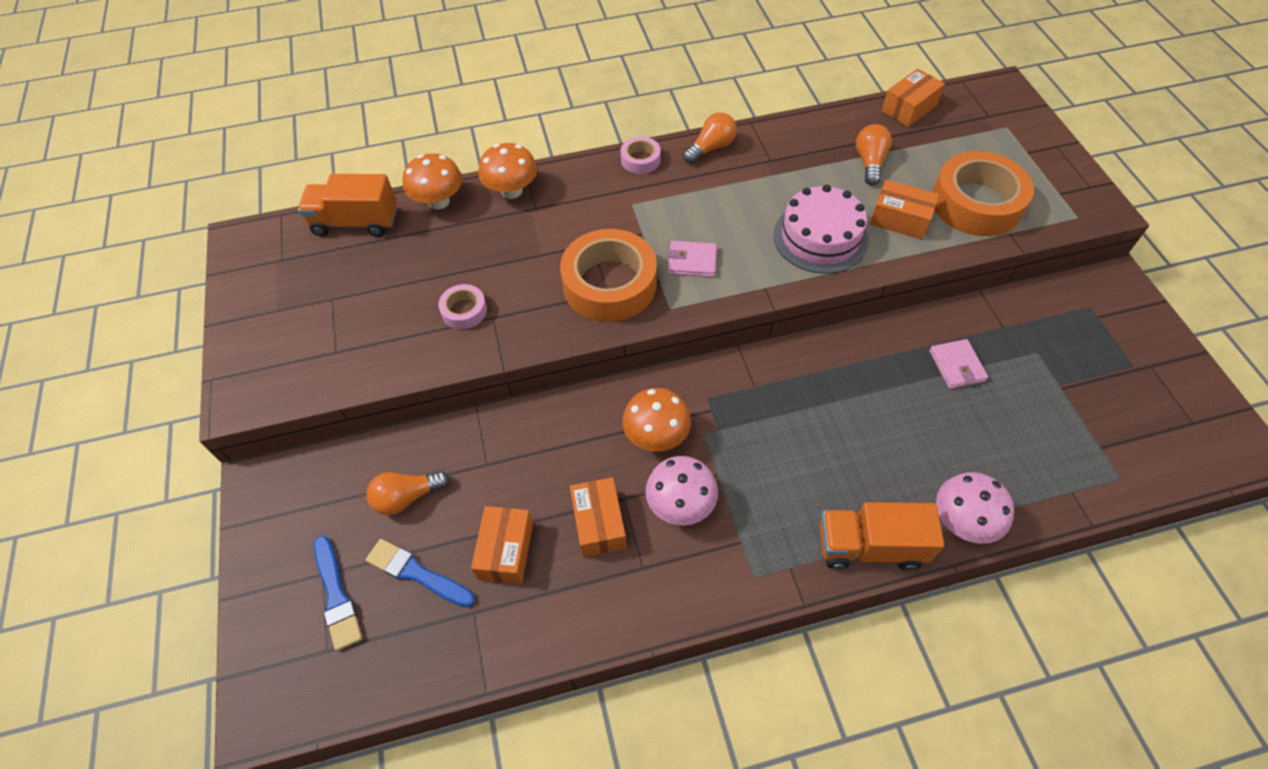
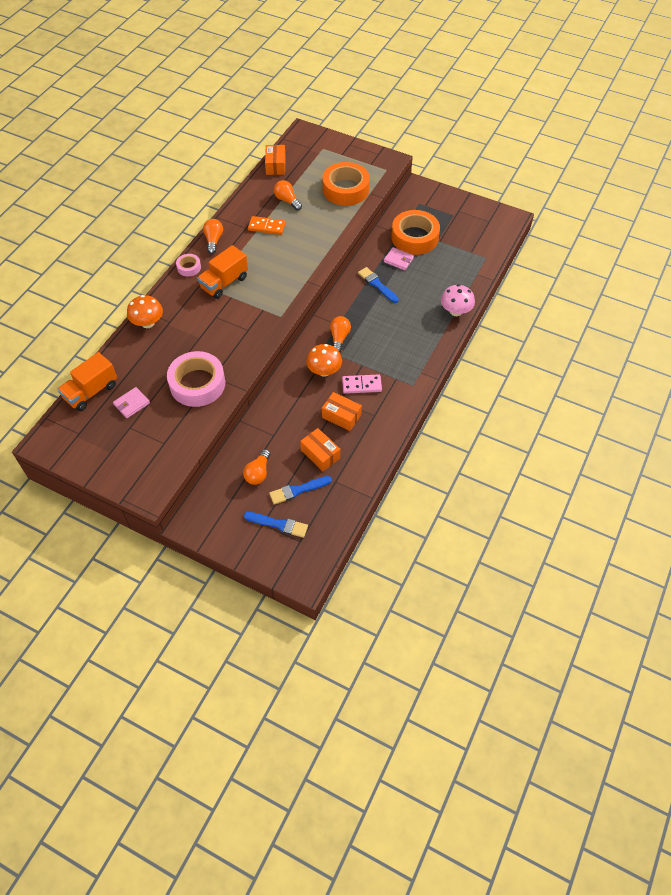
camera: 50 degrees left, 0 degrees up
orange mushroom [402,153,462,210] -> none
pink tape [438,284,487,329] -> pink tape [167,351,225,407], size x2.11
orange tape [560,229,657,322] -> orange tape moved to [391,210,440,255]
pink mushroom [645,456,718,525] -> pink domino [342,375,382,394]
pink wallet [668,241,717,277] -> pink wallet moved to [113,387,150,418]
pink cake [773,185,868,274] -> none
orange truck [819,502,944,570] -> orange truck moved to [197,245,248,299]
orange box [870,180,939,240] -> none
none -> orange domino [248,216,285,235]
none -> orange light bulb [330,316,351,353]
none -> blue brush [358,267,399,303]

